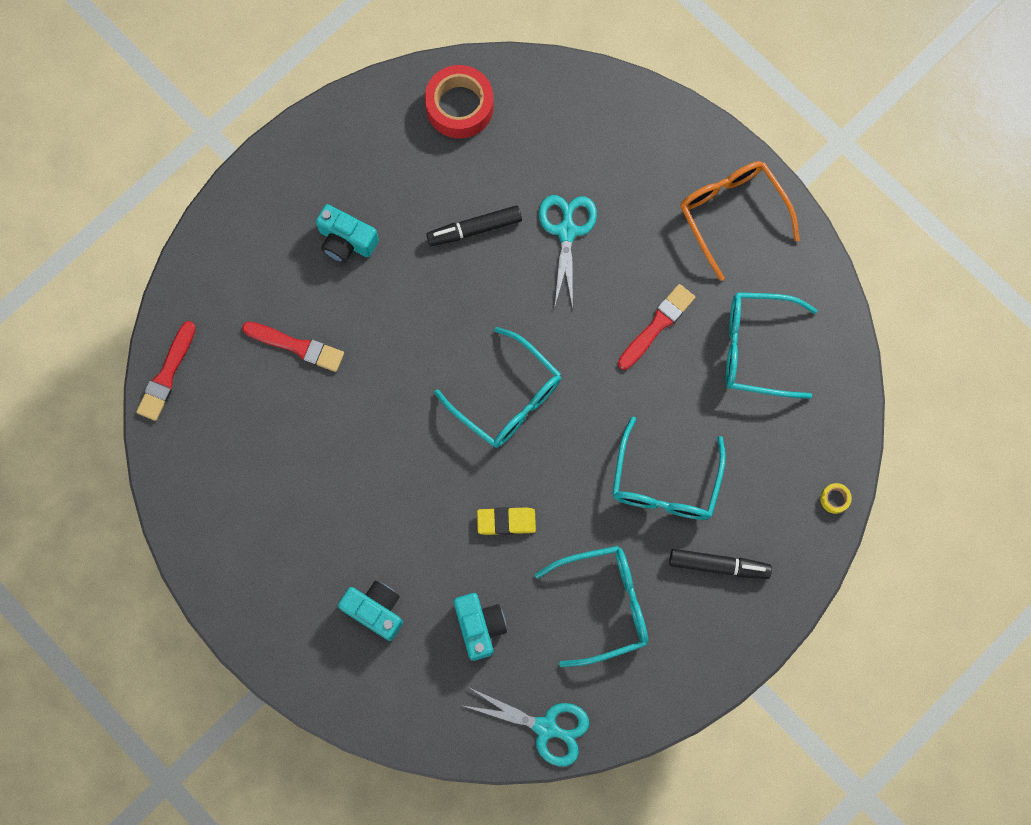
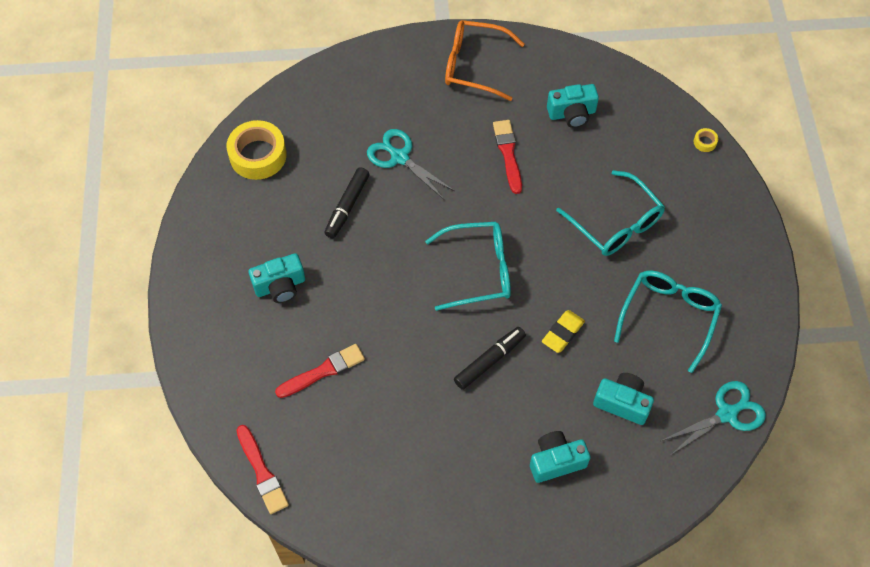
camera: 50 degrees left, 15 degrees down
red tape [425,65,494,138] -> yellow tape [227,120,287,180]
black marker [669,549,772,579] -> black marker moved to [454,327,526,390]
turquoise glasses [726,292,817,399] -> turquoise camera [547,84,599,128]

